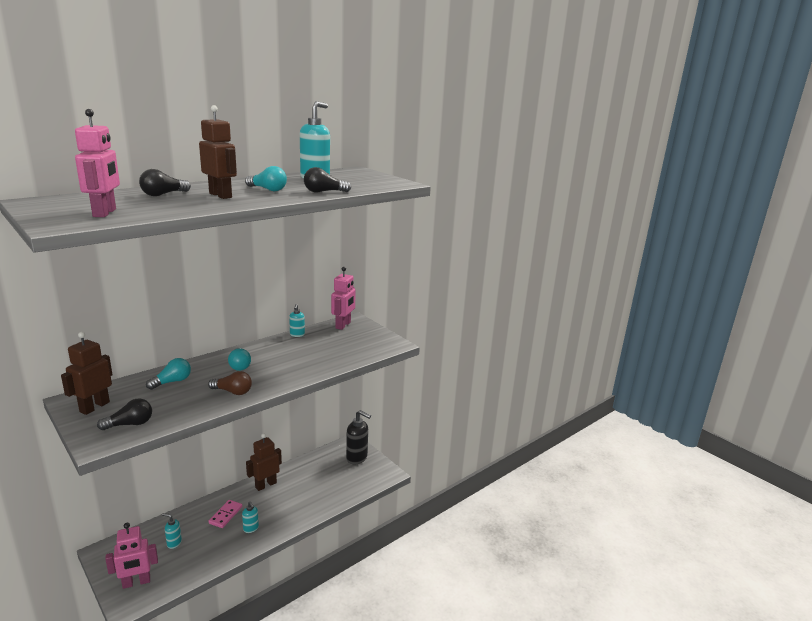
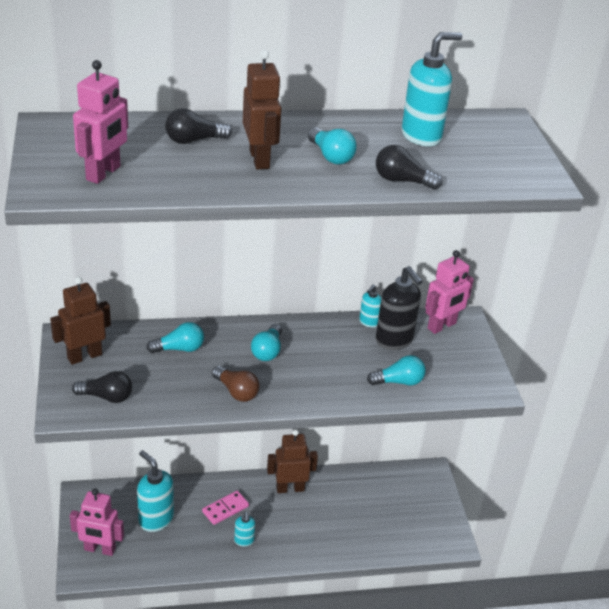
camera: 30 degrees right, 15 degrees up
turquoise soap dispenser [162,513,182,549] -> turquoise soap dispenser [137,450,174,532], size x1.89
black soap dispenser [346,410,371,464] -> black soap dispenser moved to [376,266,423,350]
none -> turquoise light bulb [367,355,426,385]

